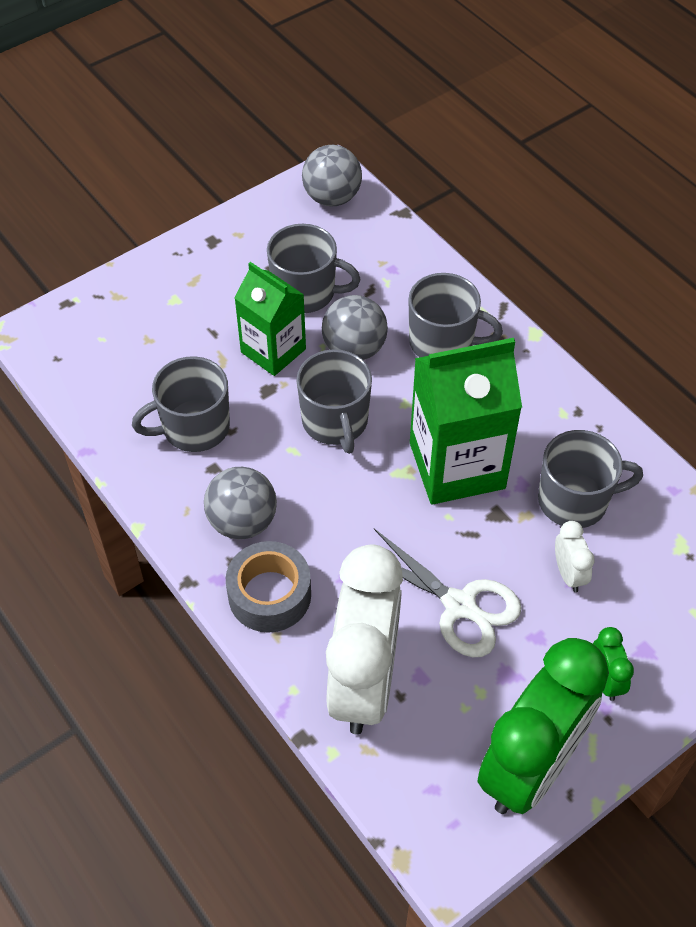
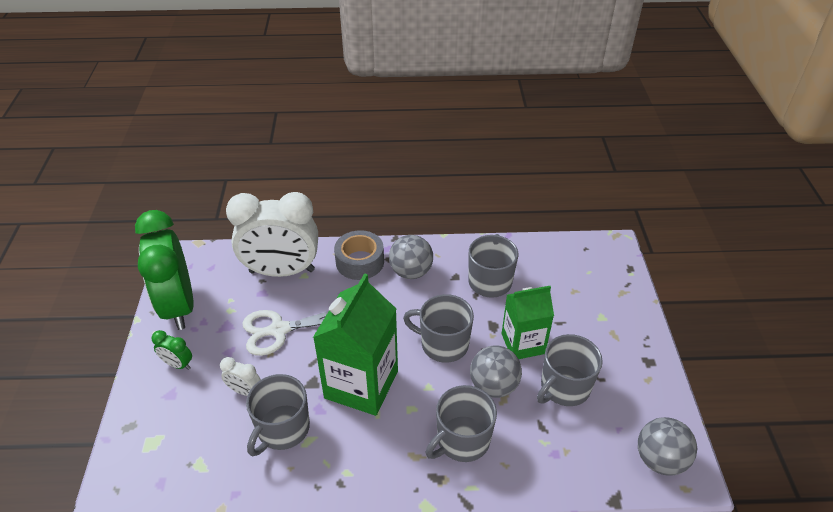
camera: 125 degrees right, 10 degrees down
white clock [326,544,403,734] -> white clock turned 45 degrees counterclockwise [226,192,318,277]

